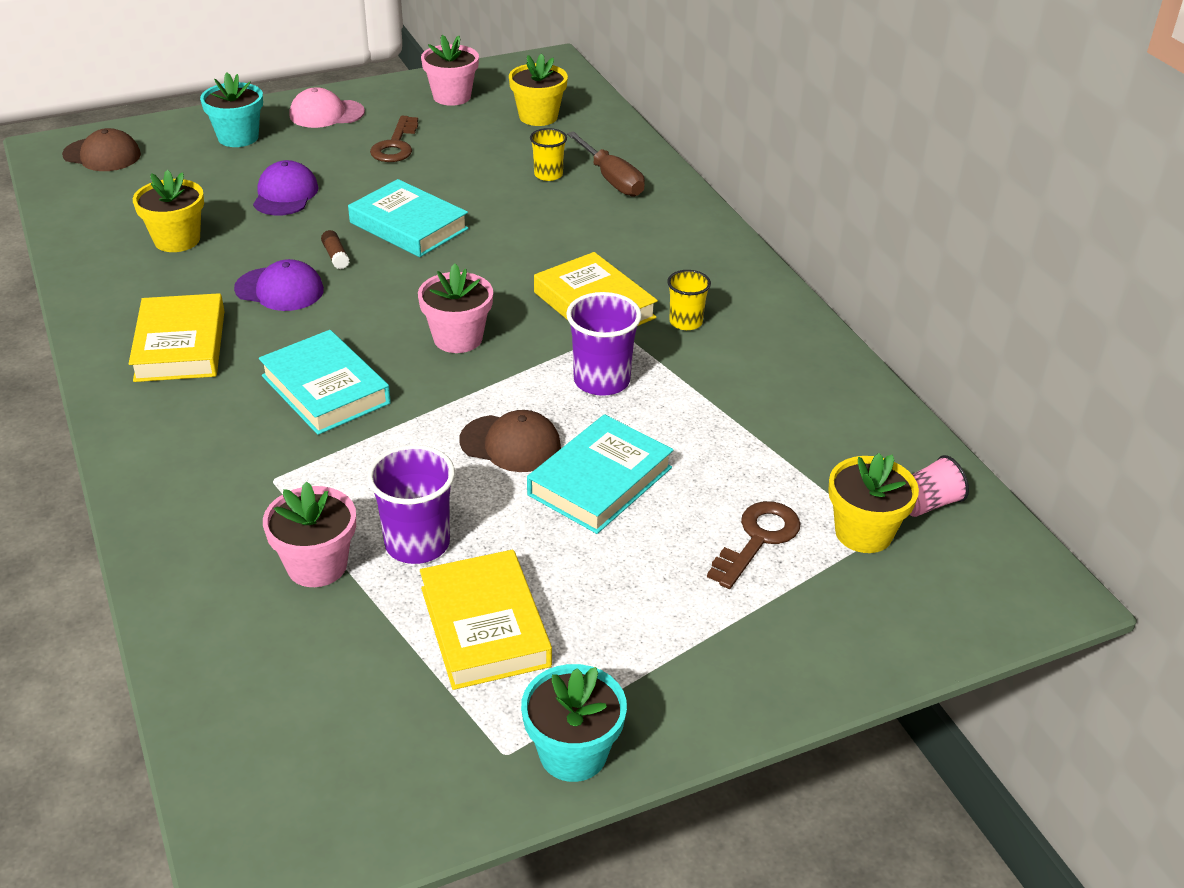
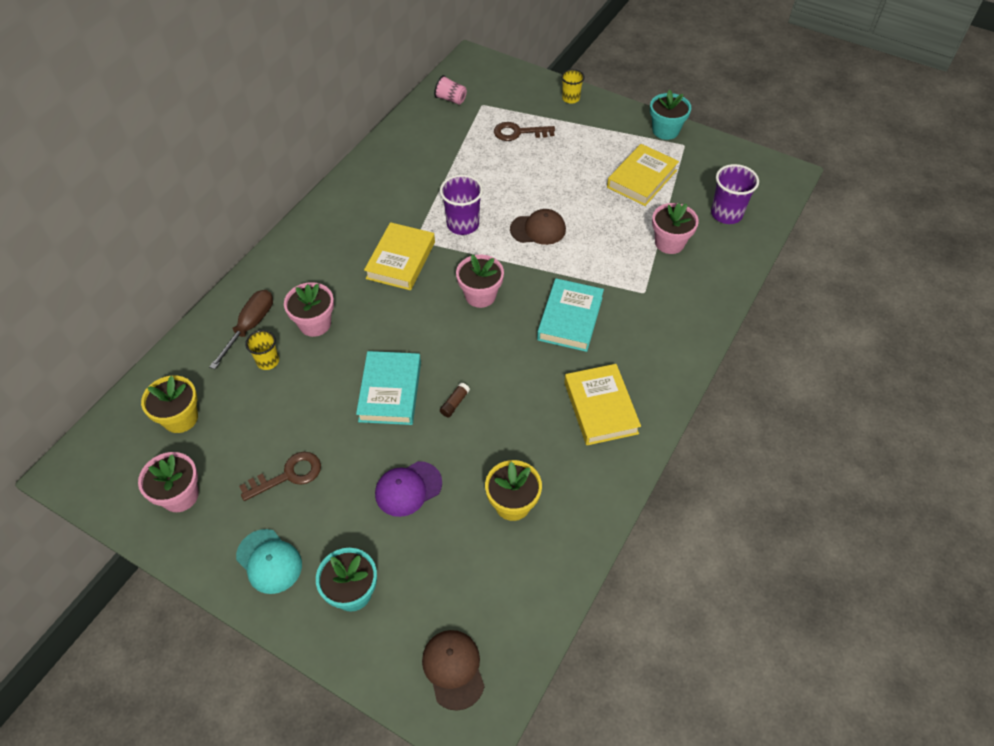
camera: 125 degrees left, 15 degrees up
yellow book [129,293,224,382] -> yellow book turned 60 degrees counterclockwise [564,364,641,445]
purple cap [234,259,324,311] -> none
pink cap [290,87,365,128] -> turquoise cap [236,529,302,594]
purple cup [367,445,455,564] -> purple cup moved to [711,164,759,224]
brown cap [459,410,561,472] -> brown cap turned 105 degrees clockwise [510,209,566,245]
turquoise book [527,414,673,534] -> none
yellow cup [667,270,711,330] -> yellow cup moved to [561,69,585,103]
yellow flower pot [828,453,919,553] -> none
none -> pink flower pot [284,282,334,337]

